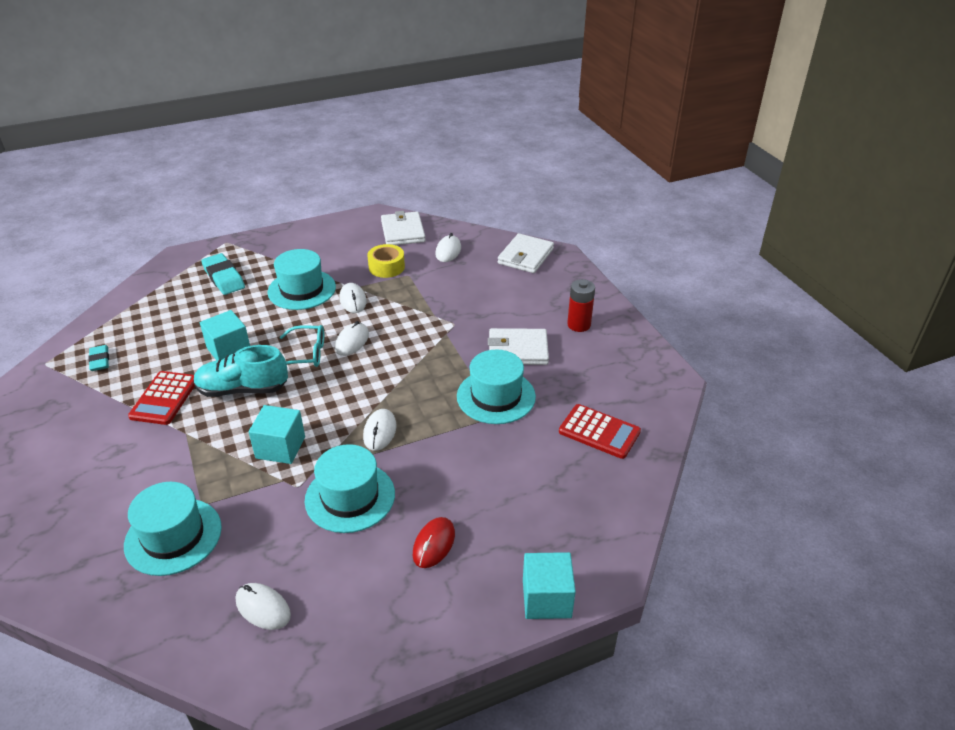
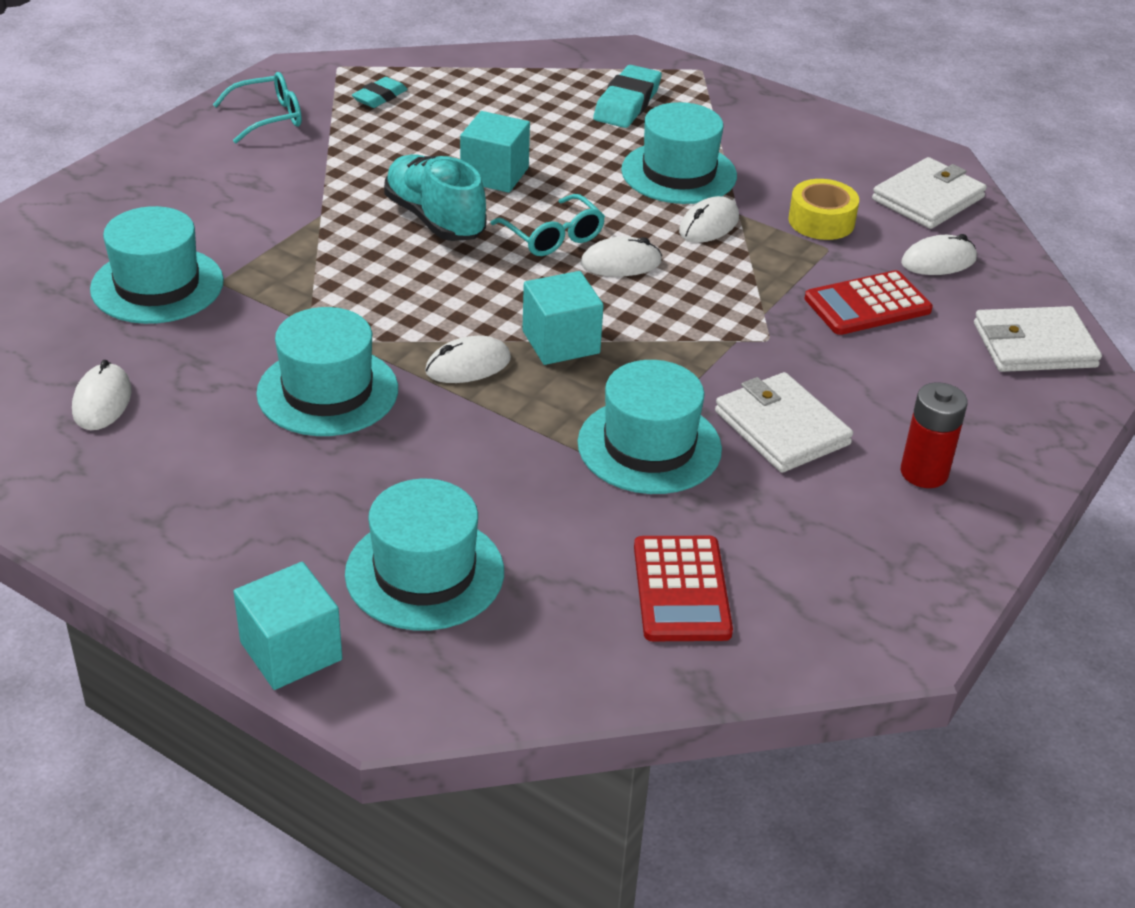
camera: 55 degrees right, 0 degrees up
red calculator [128,371,195,425] -> red calculator moved to [805,270,933,335]
turquoise cube [249,405,305,464] -> turquoise cube moved to [522,271,603,365]
red mouse [413,517,455,568] -> none
none -> turquoise glasses [213,72,302,143]
none -> turquoise hat [345,479,504,631]

